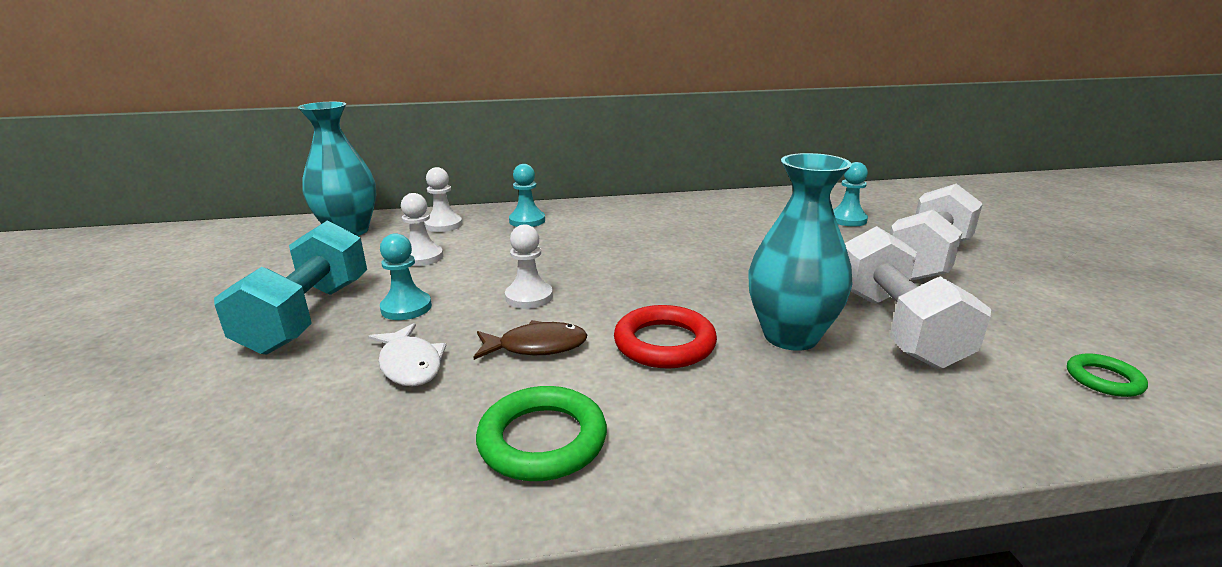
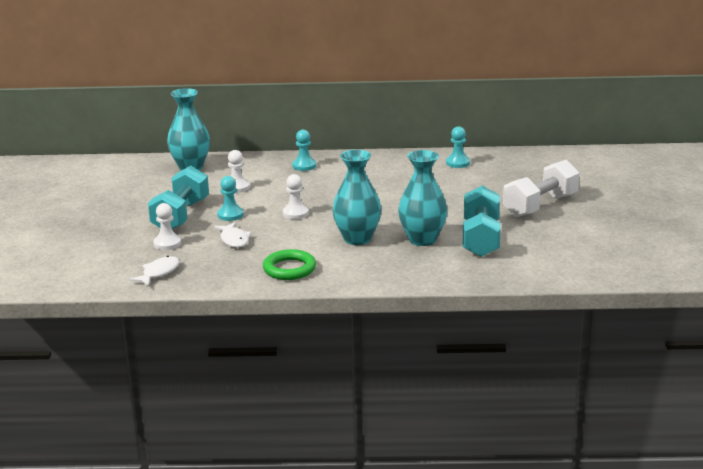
camera: 10 degrees right, 0 degrees up
white pawn [424,167,463,232] -> white pawn moved to [153,203,181,250]
brown fish [473,320,587,360] -> none
red ring [614,305,717,368] -> turquoise vase [332,150,381,245]
turquoise pawn [833,162,868,226] -> turquoise pawn moved to [446,127,470,168]
white dumbbell [845,226,991,369] -> turquoise dumbbell [463,185,501,257]
green ring [1067,353,1148,397] -> none
none -> white fish [129,256,180,286]

